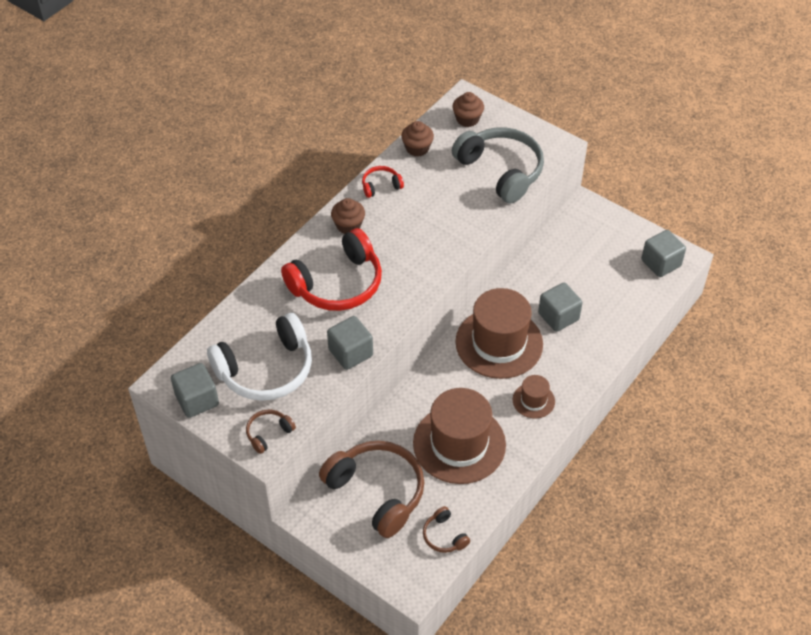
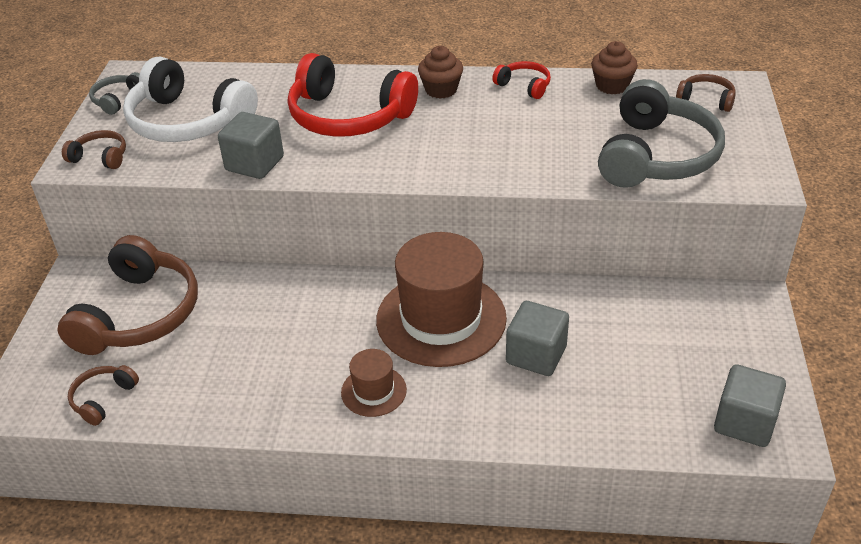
camera: 60 degrees right, 10 degrees down
grey cube [171,363,219,418] -> grey headphones [89,72,140,115]
brown hat [413,388,506,484] -> none
brown cupcake [452,92,484,127] -> brown headphones [676,74,736,112]

